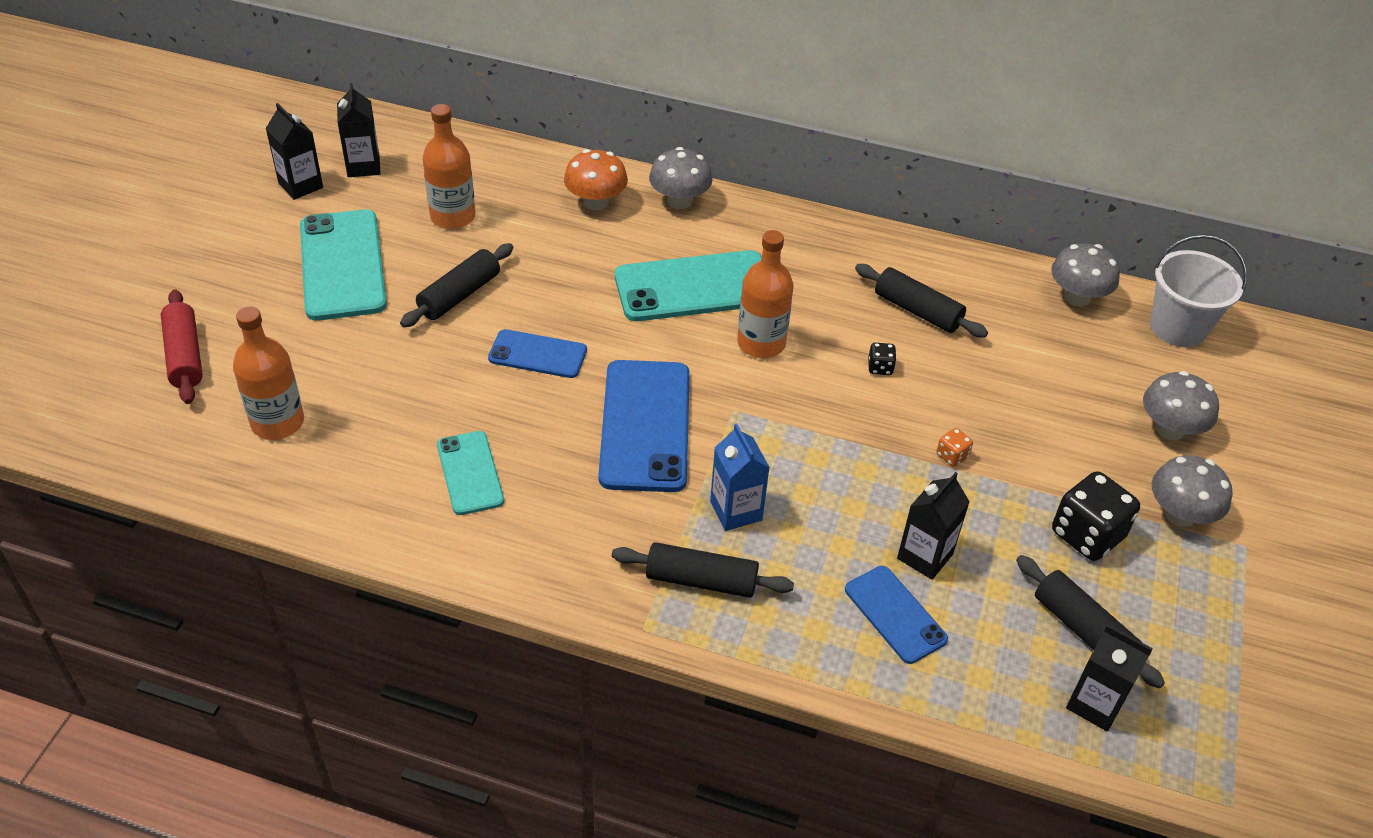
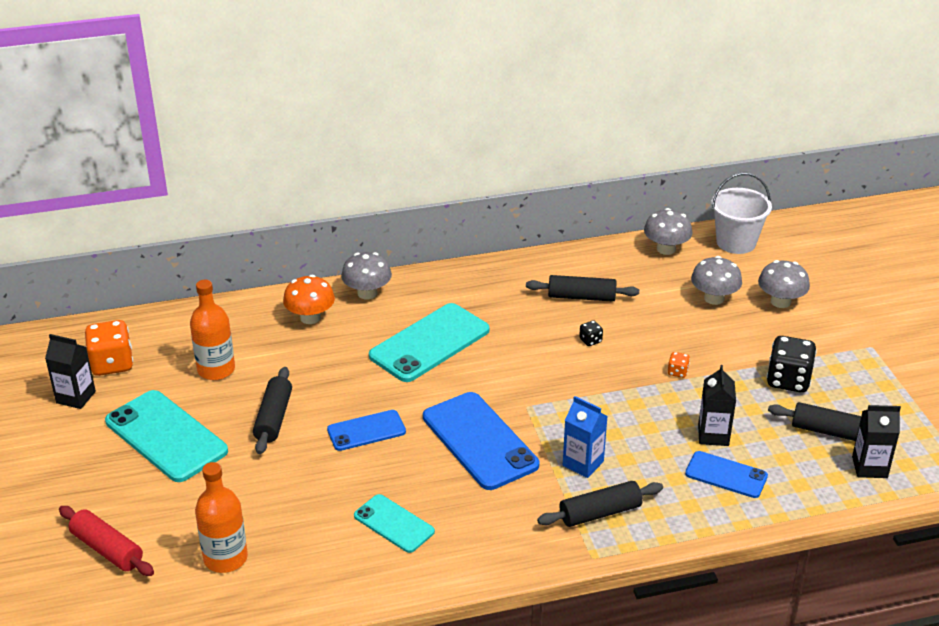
camera: 30 degrees left, 10 degrees down
black carton [337,83,381,177] -> orange dice [85,320,133,376]
orange bottle [737,230,794,358] -> none
grey mushroom [1152,455,1232,527] -> grey mushroom moved to [691,256,742,305]

